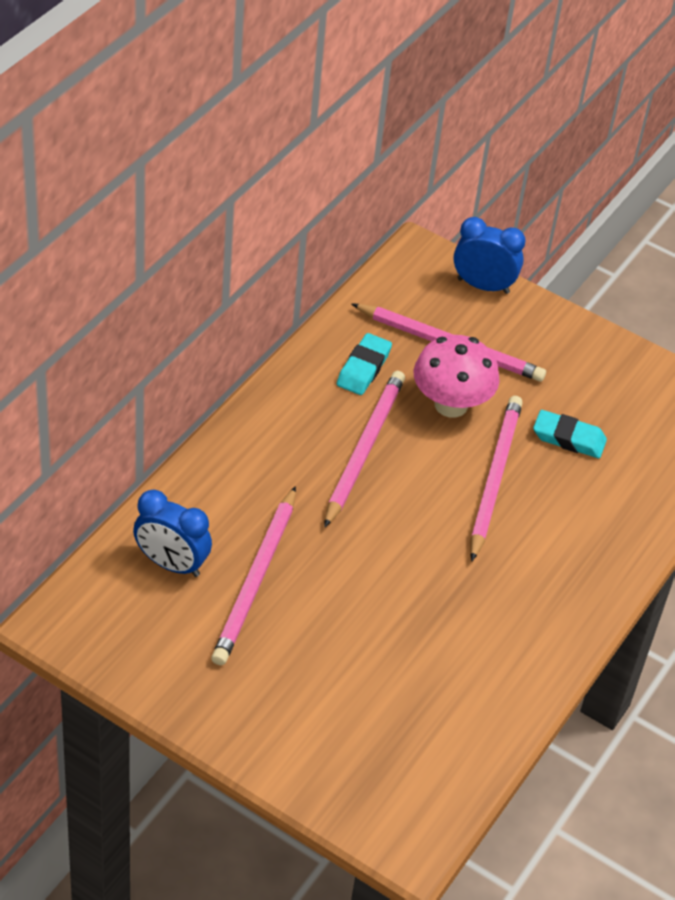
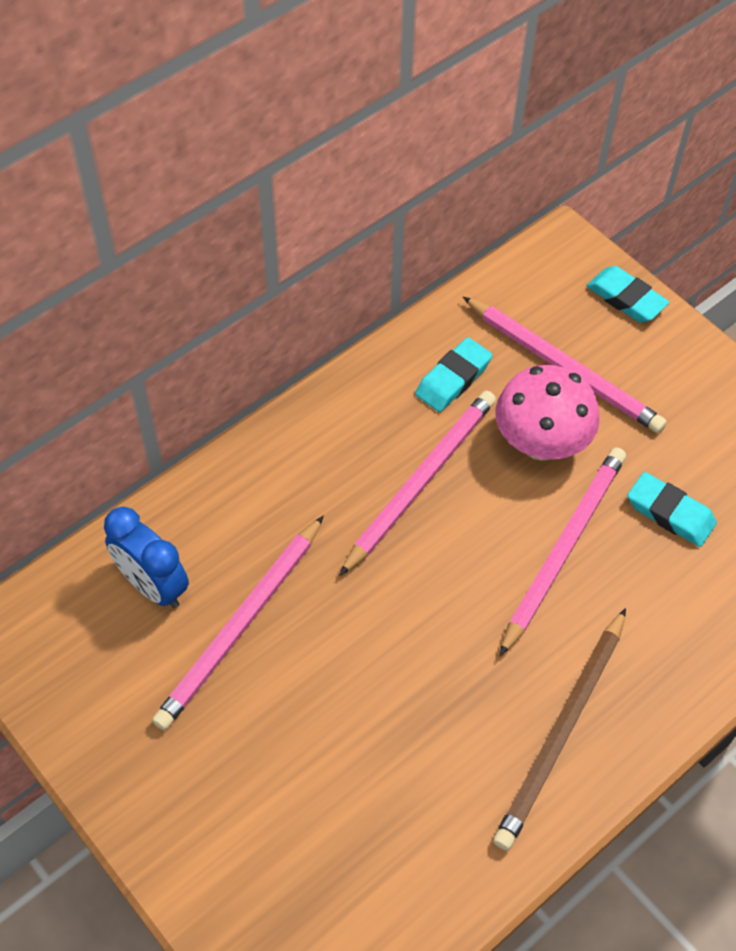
camera: 20 degrees right, 10 degrees up
blue clock [454,217,526,294] -> turquoise eraser [587,266,669,323]
none -> brown pencil [493,608,626,851]

